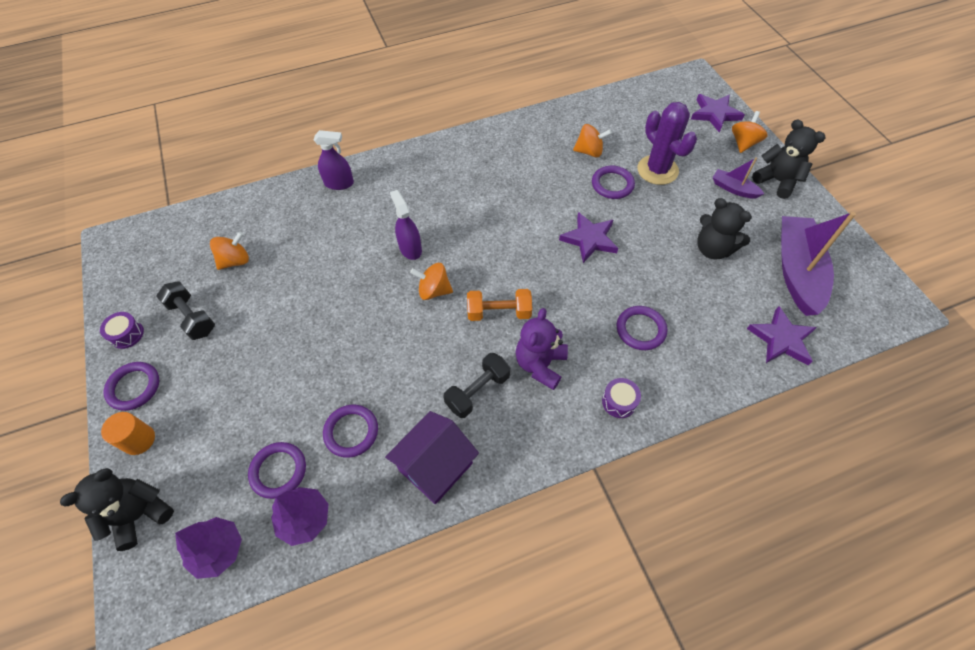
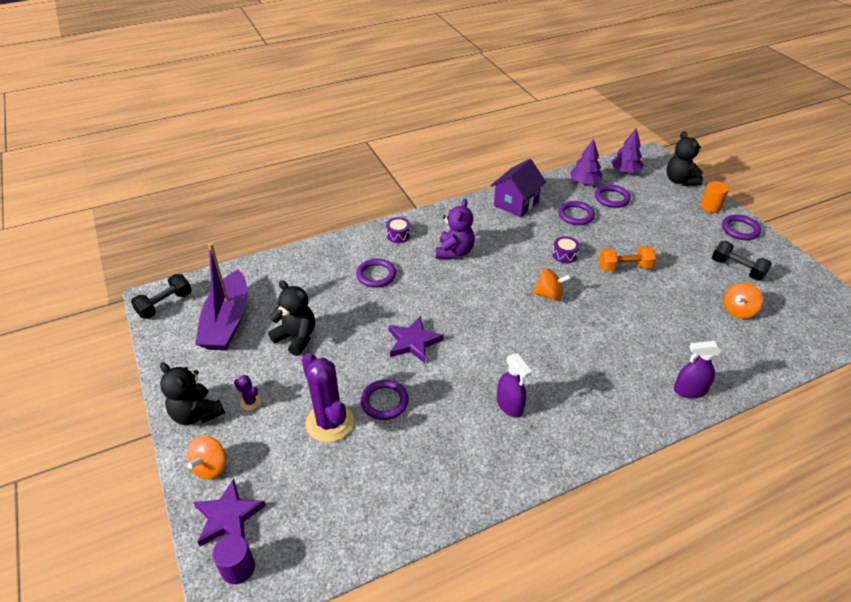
camera: 175 degrees right, 15 degrees down
black teddy bear [60,468,174,551] -> black teddy bear turned 120 degrees clockwise [666,131,703,186]
purple drum [100,312,144,349] -> purple drum moved to [552,236,580,263]
purple spray bottle [390,190,422,260] -> purple spray bottle moved to [497,354,532,418]
black dumbbell [443,353,510,418] -> black dumbbell moved to [131,274,192,319]
orange dumbbell [467,289,532,321] -> orange dumbbell moved to [599,246,656,271]
orange spinning top [573,124,612,157] -> none
purple boat [713,157,764,199] -> purple cactus [234,375,261,410]
purple star [747,306,817,365] -> none
none -> purple cylinder [212,534,255,584]

